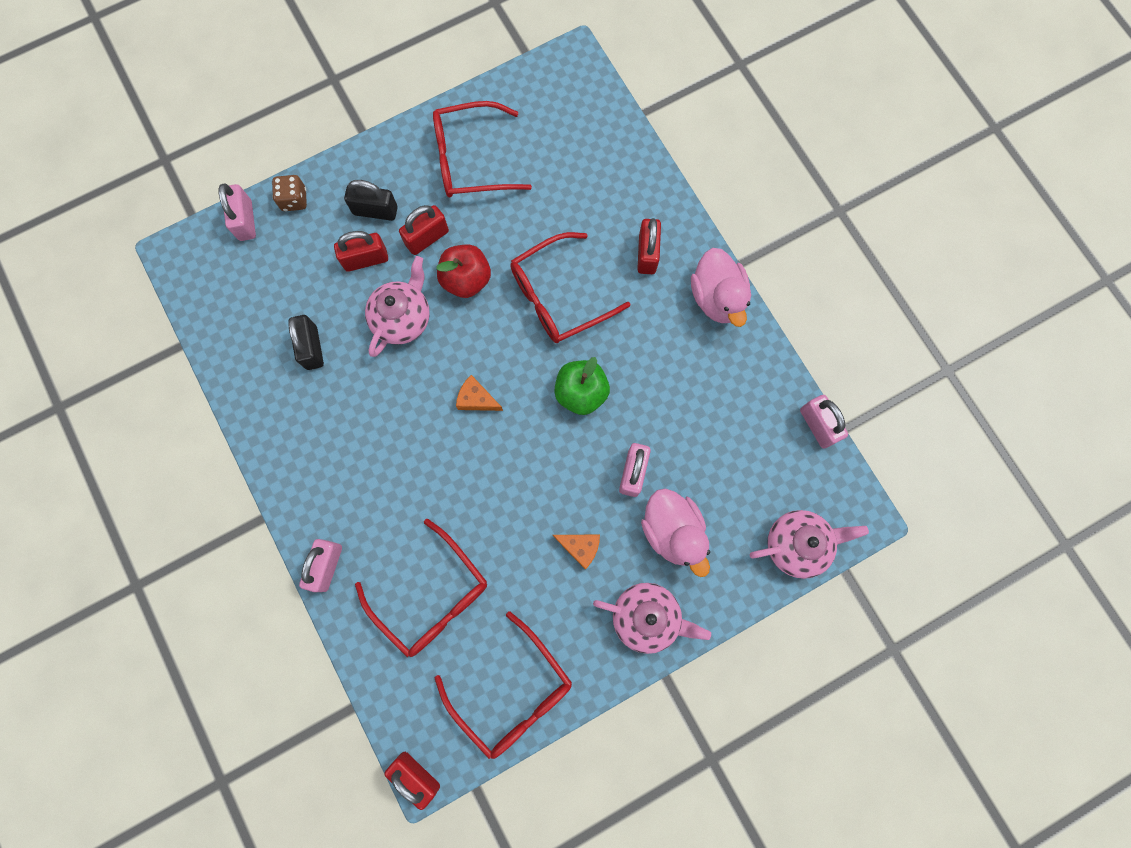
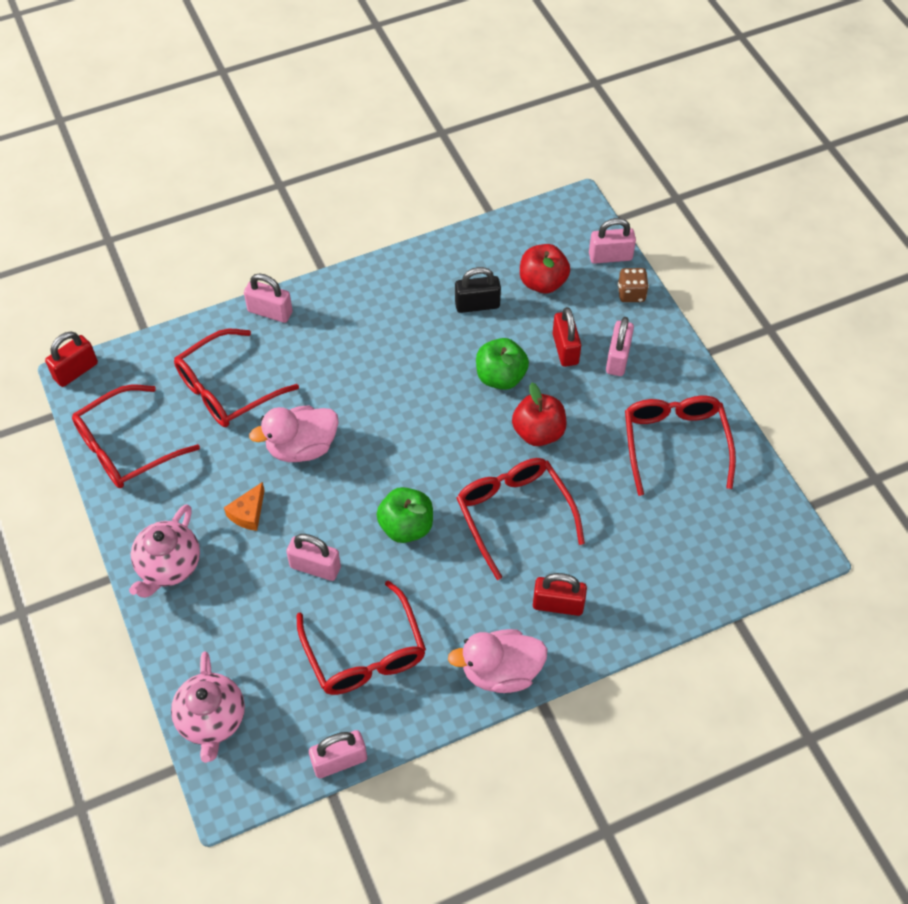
camera: 95 degrees right, 20 degrees down
black padlock [344,180,398,221] -> pink padlock [606,317,634,376]
pink teapot [365,256,430,357] -> green apple [476,338,529,390]
red padlock [399,205,449,255] -> none
orange cheese [456,375,503,411] -> none
pink duck [641,488,710,577] -> pink duck moved to [249,406,339,462]
none -> red glasses [296,580,426,695]
none -> red apple [520,244,570,293]

